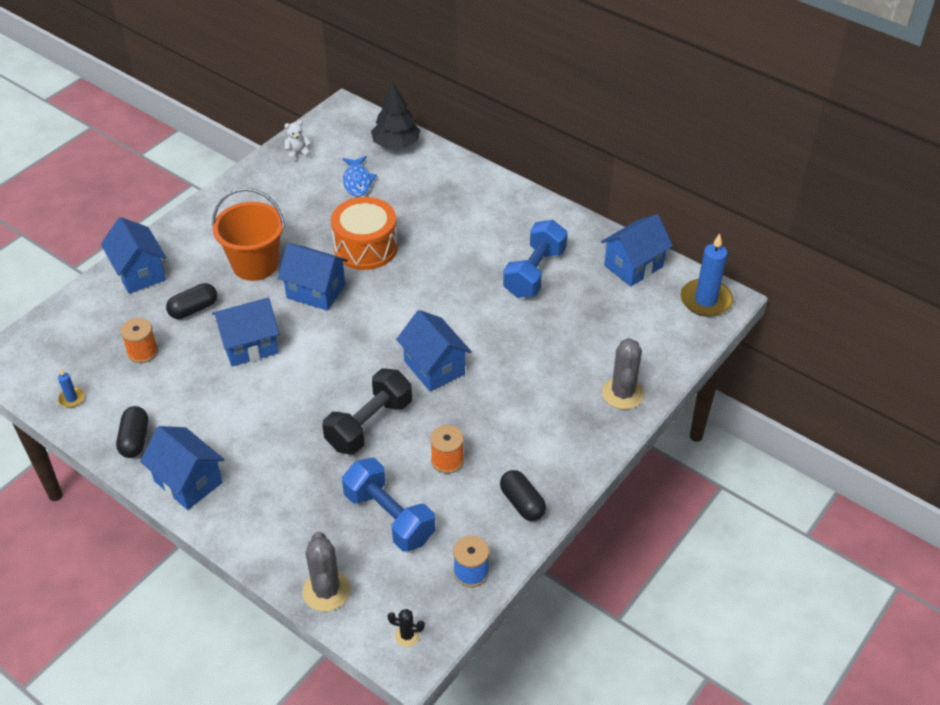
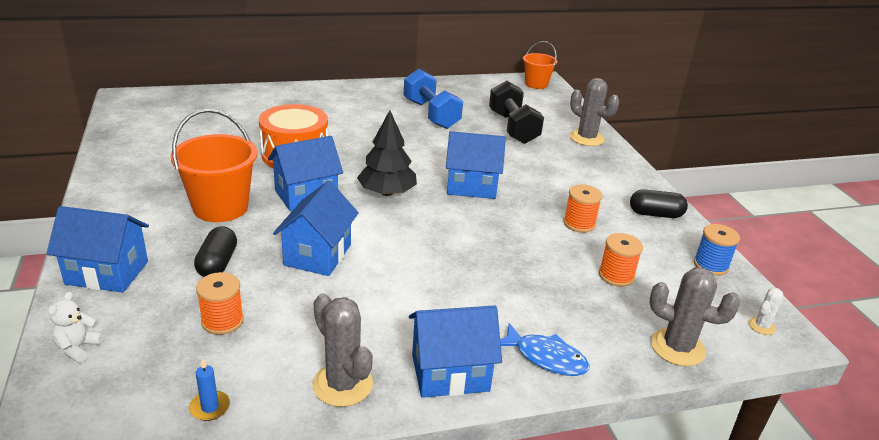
camera: 55 degrees left, 15 degrees down
black capsule [116,406,148,458] -> grey cactus [312,293,373,407]
white teddy bear [284,120,312,161] -> white teddy bear moved to [48,292,104,363]
black dumbbell [322,368,412,455] -> black dumbbell moved to [489,80,544,144]
blue fish [342,156,377,197] -> blue fish moved to [500,323,590,376]
blue dumbbell [342,458,436,551] -> orange spool [599,233,643,287]
black tree [371,83,421,149] -> black tree moved to [357,110,417,196]
black cactus [388,609,425,647] -> white cactus [749,288,783,335]
blue house [601,214,673,287] -> none
blue candle [680,233,733,317] -> orange bucket [523,41,558,89]

